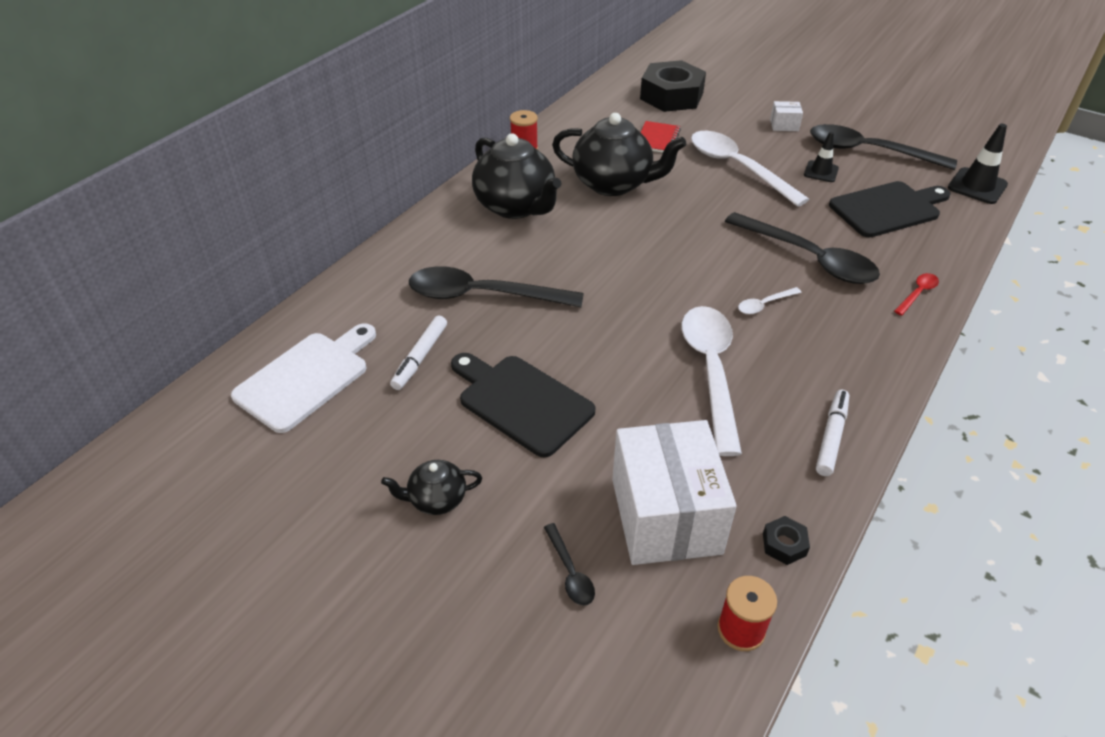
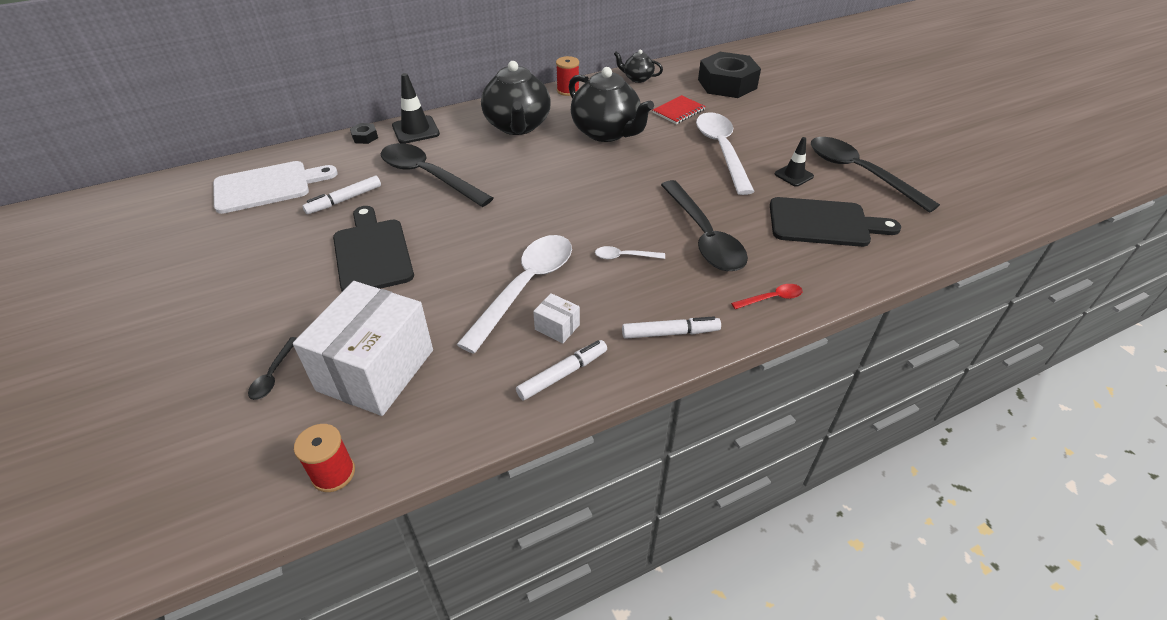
camera: 30 degrees right, 0 degrees up
black teapot [381,460,482,515] -> black teapot moved to [614,50,663,83]
black nut [763,516,810,565] -> black nut moved to [350,123,378,144]
white box [770,101,803,131] -> white box moved to [533,293,580,343]
black traffic cone [948,124,1008,204] -> black traffic cone moved to [392,73,440,144]
none -> white marker [622,317,721,339]

